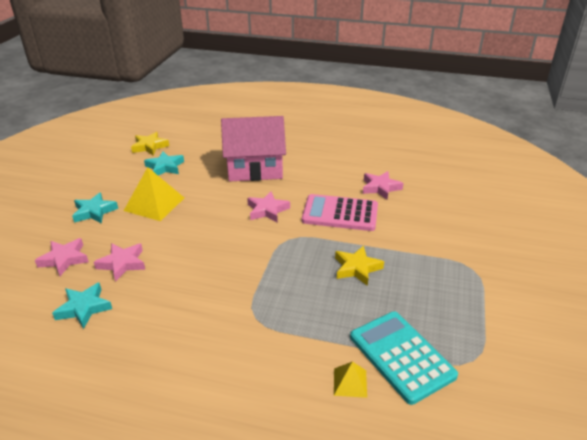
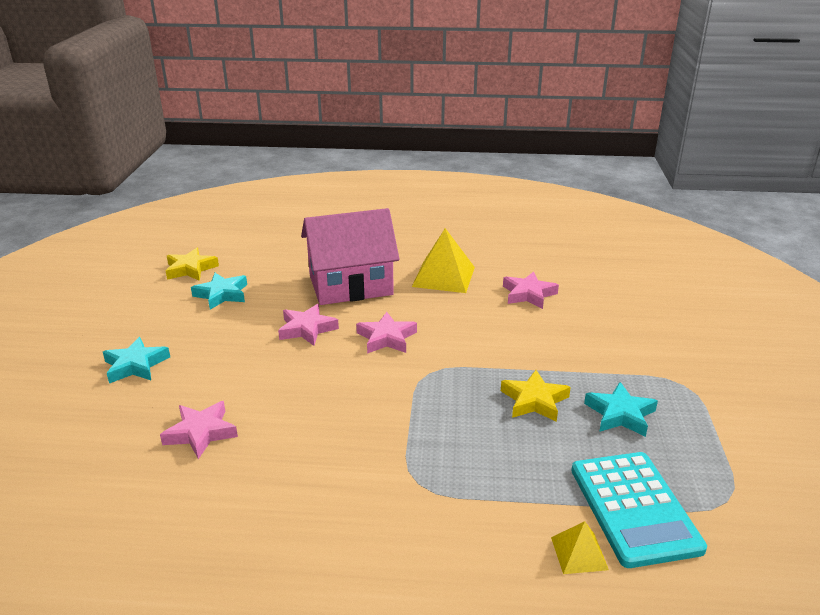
camera: 10 degrees left, 5 degrees down
pink star [35,238,89,276] -> pink star moved to [278,304,339,346]
turquoise star [52,282,112,329] -> turquoise star moved to [584,382,658,437]
yellow pyramid [124,167,184,221] -> yellow pyramid moved to [412,228,475,293]
pink calculator [302,194,378,231] -> none
turquoise calculator [350,311,458,405] -> turquoise calculator turned 150 degrees counterclockwise [571,452,707,568]

